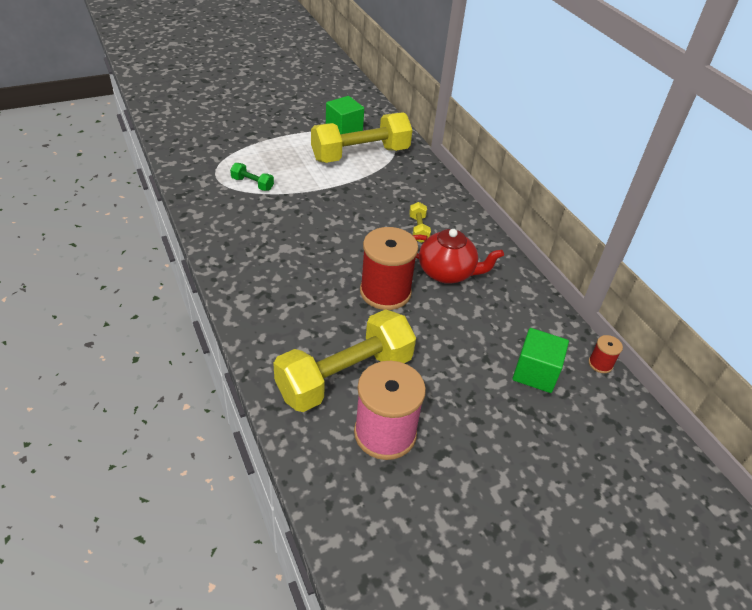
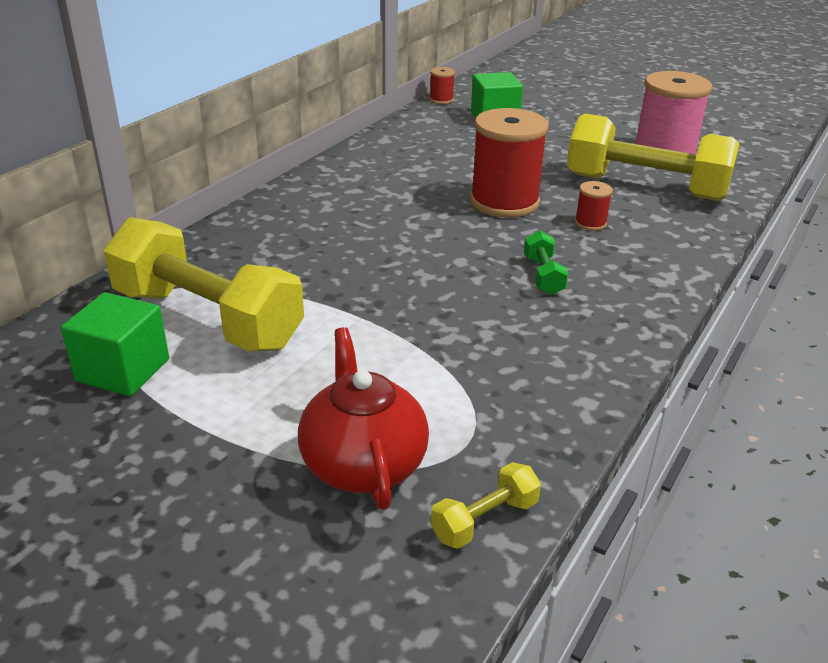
camera: 120 degrees left, 10 degrees down
green dumbbell [230,163,274,191] -> green dumbbell moved to [524,230,568,295]
yellow dumbbell [409,202,431,243] -> yellow dumbbell moved to [431,462,541,549]
red teapot [413,229,504,284] -> red teapot moved to [298,327,429,510]
none -> red spool [575,181,613,231]

